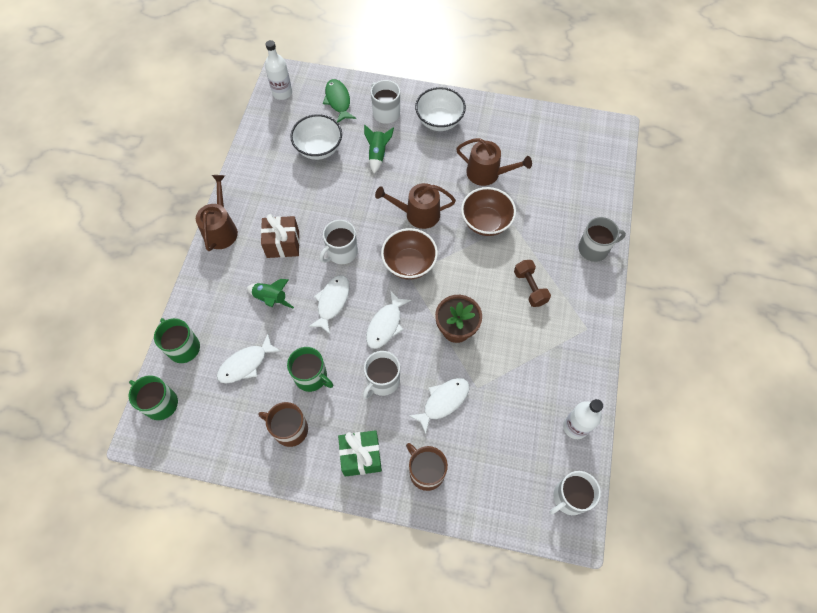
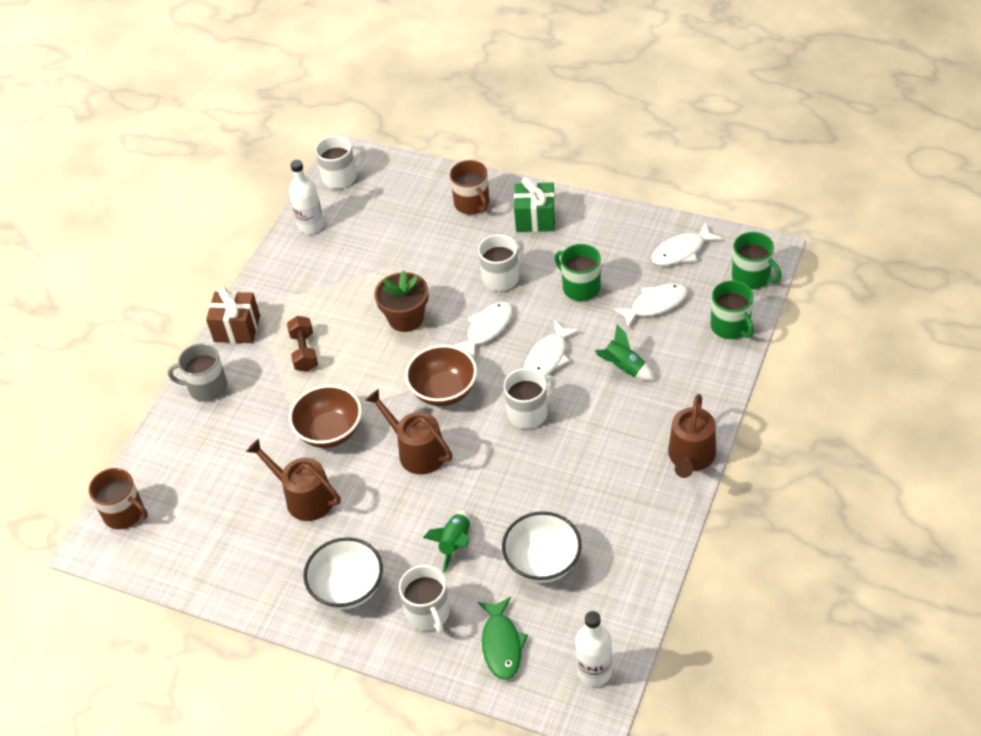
camera: 165 degrees left, 15 degrees down
brown mug [258,402,308,447] -> brown mug moved to [89,468,148,529]
brown gift [261,214,300,258] -> brown gift moved to [206,286,260,343]
brown watering can [375,183,456,229] -> brown watering can turned 150 degrees counterclockwise [365,389,453,475]
white fish [409,378,469,434] -> white fish moved to [651,223,722,266]

